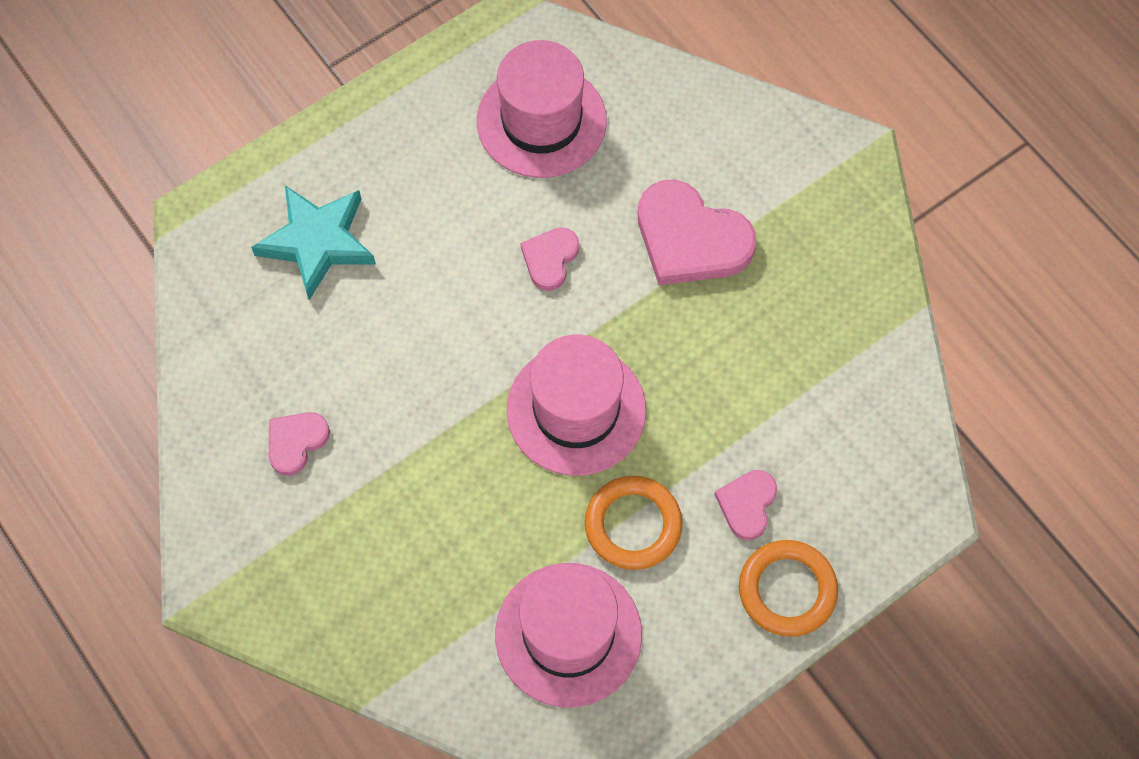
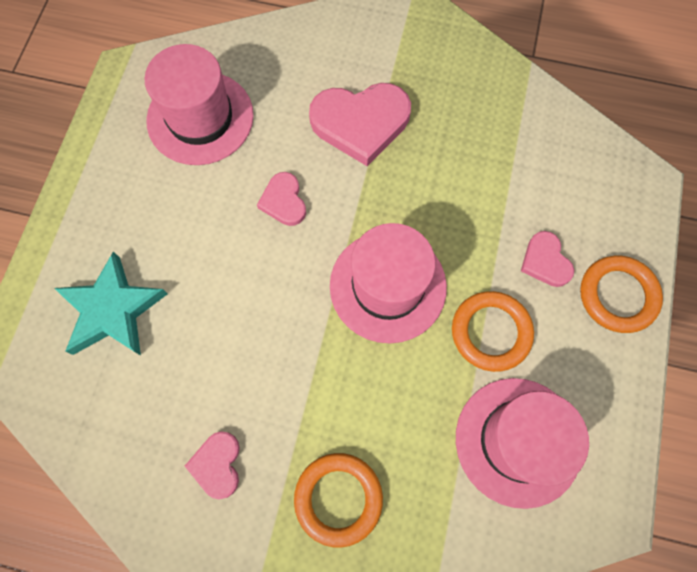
camera: 40 degrees left, 5 degrees up
none -> orange ring [294,453,383,548]

